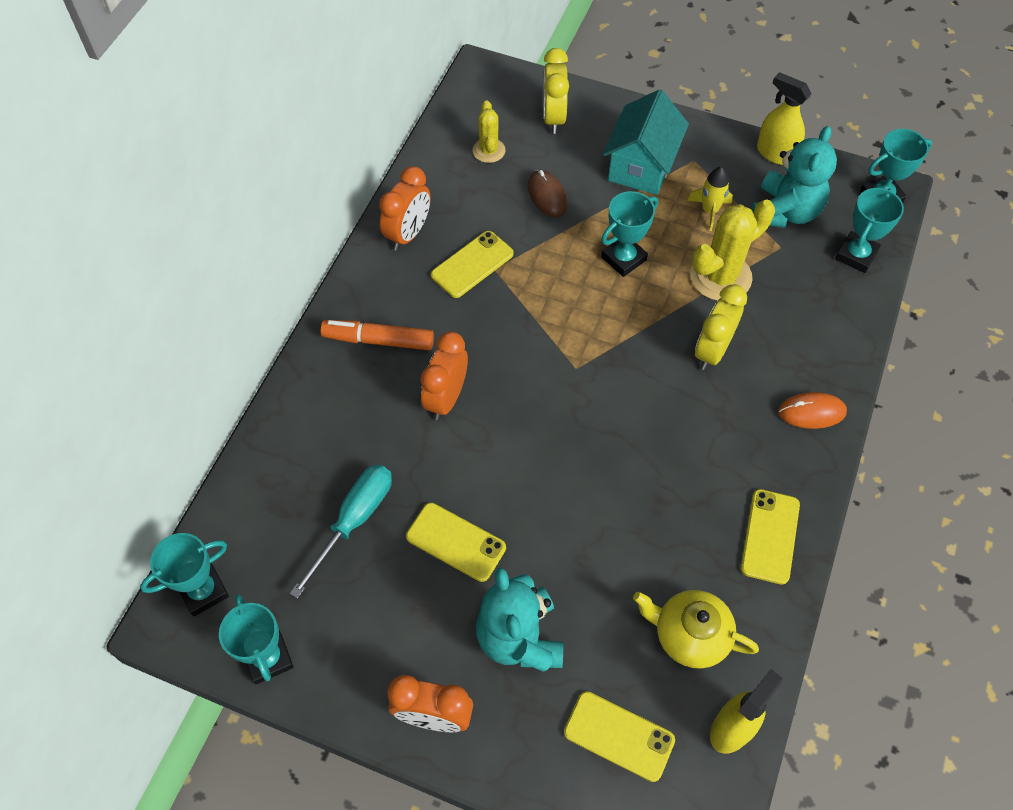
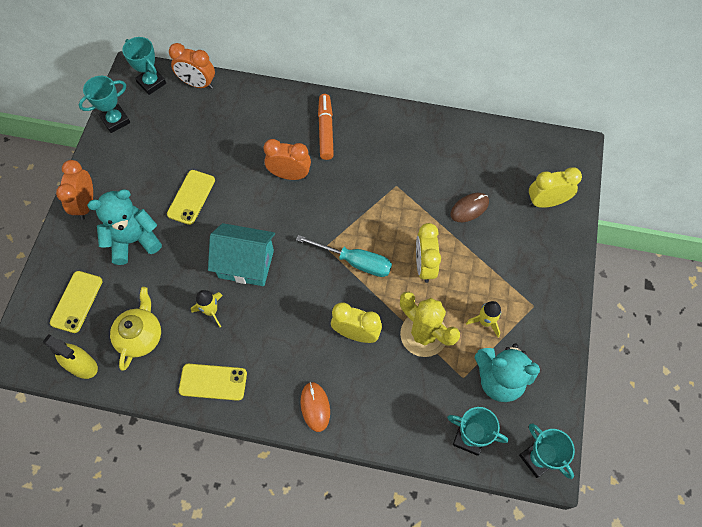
camera: 80 degrees right, 5 degrees up
turquoise screwdriver [289,464,392,599] -> turquoise screwdriver moved to [296,235,392,277]
orange clock [379,166,431,250] -> orange clock moved to [169,43,215,89]
yellow phone [431,231,514,298] -> none
yellow cactus [473,100,505,163] -> none
turquoise trophy [601,191,658,277] -> yellow clock [416,223,441,283]
turquoise house [603,89,689,195] -> turquoise house moved to [208,223,275,286]
yellow spray bottle [757,72,812,165] -> none
none -> yellow rocket [191,290,223,327]

